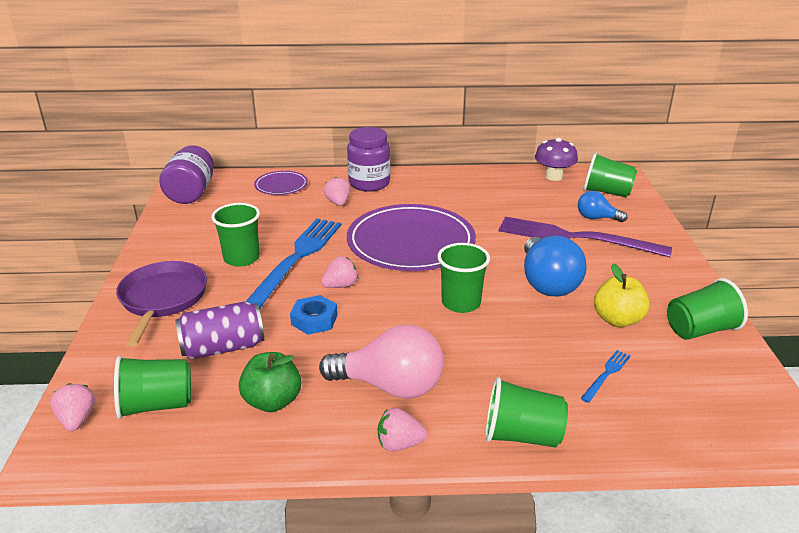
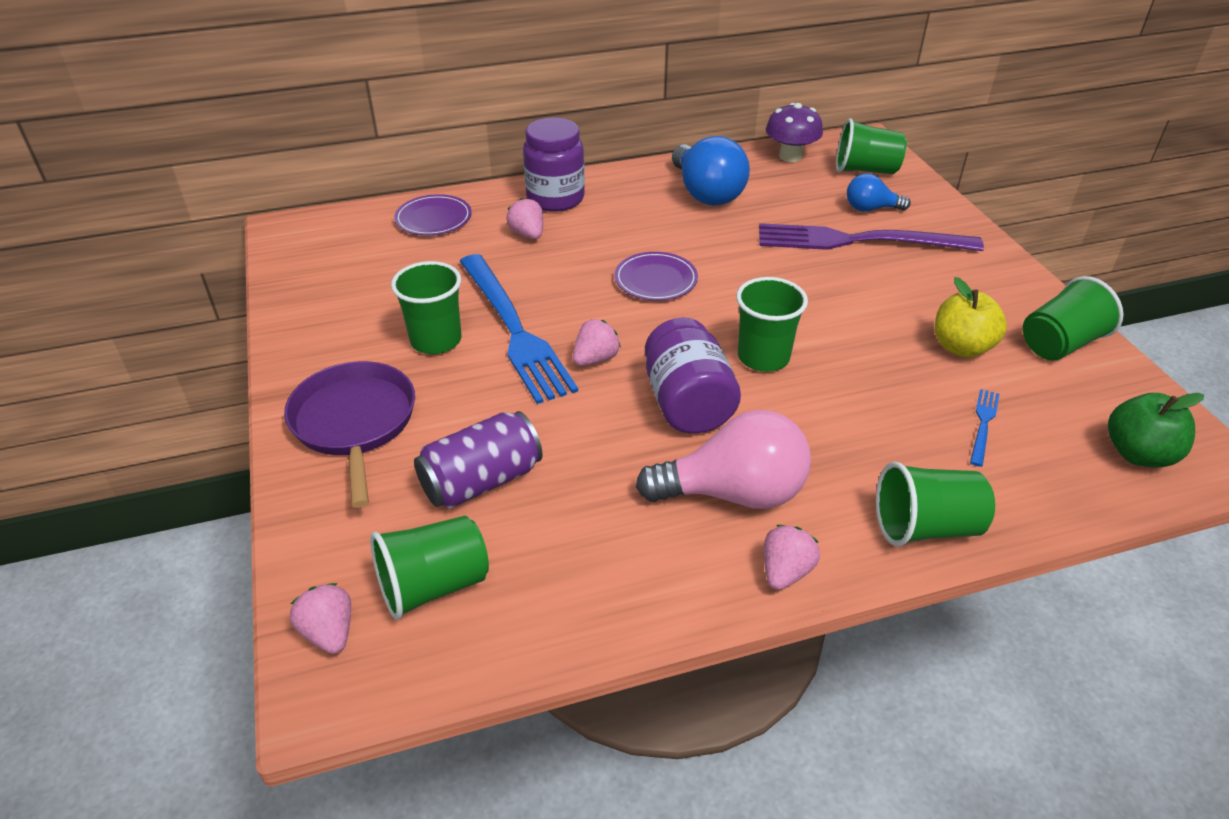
camera: 15 degrees left, 10 degrees up
purple jar [159,145,214,204] -> purple jar moved to [645,317,741,434]
green apple [239,352,301,412] -> green apple moved to [1108,393,1204,468]
blue fork [245,219,341,309] -> blue fork turned 150 degrees clockwise [460,254,578,404]
blue nut [290,295,338,335] -> none
purple plate [347,204,476,271] -> purple plate [615,252,698,300], size x0.47
pink strawberry [378,408,427,451] -> pink strawberry turned 135 degrees clockwise [764,525,820,590]
blue light bulb [524,236,587,297] -> blue light bulb moved to [672,136,750,206]

